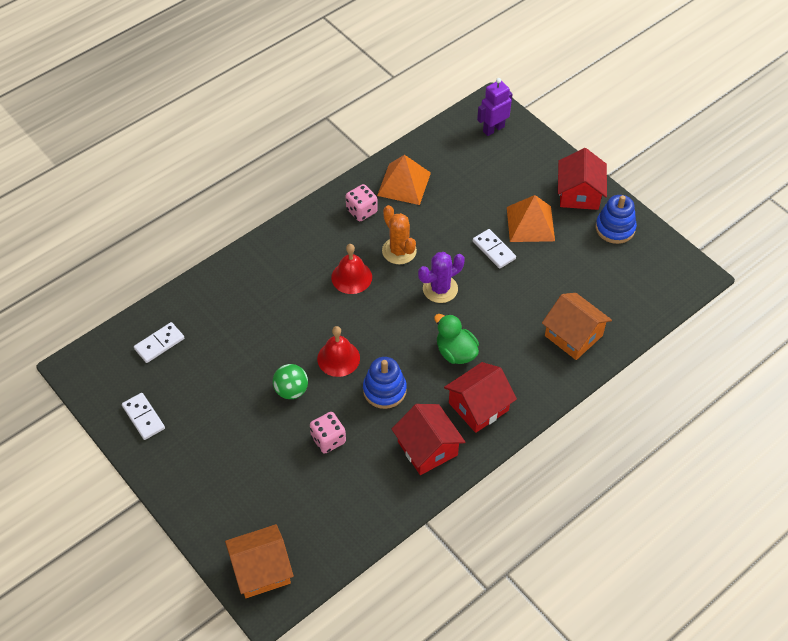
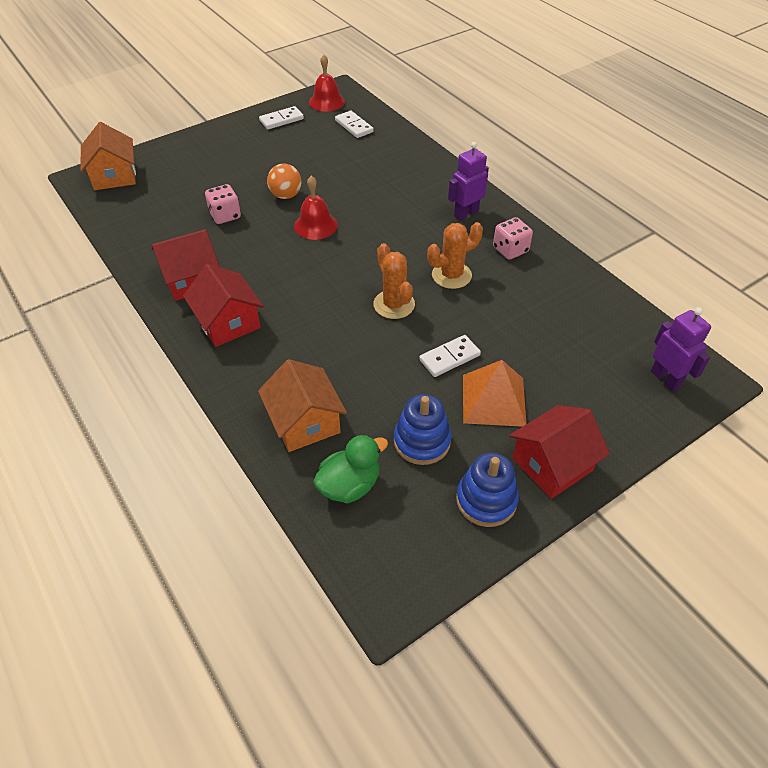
camera: 95 degrees right, 5 degrees down
green ball [273,364,308,399] -> orange ball [267,163,302,199]
red bell [331,244,372,294] -> red bell moved to [309,55,345,112]
blue stacking toy [363,357,407,409] -> blue stacking toy moved to [394,394,451,465]
orange pyramid [377,155,431,205] -> none
purple cactus [418,252,465,303] -> orange cactus [373,243,415,319]
green duck [434,314,479,364] -> green duck moved to [313,435,388,503]
orange house [542,293,612,360] -> orange house turned 75 degrees counterclockwise [258,359,347,452]
red house [558,148,607,210] -> red house turned 45 degrees counterclockwise [509,405,610,499]
none -> purple robot [448,142,489,221]

